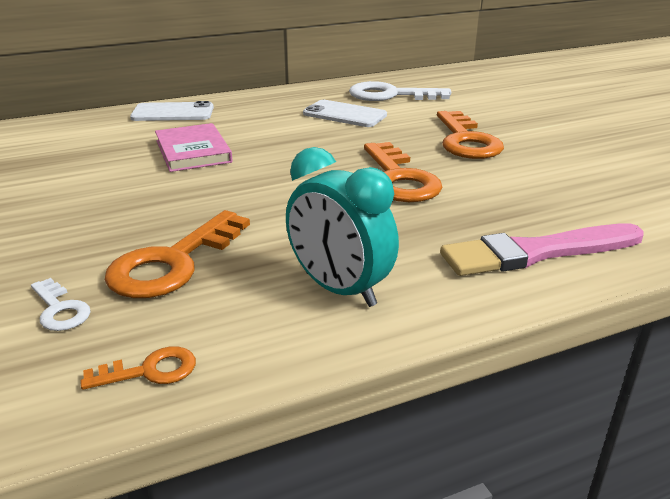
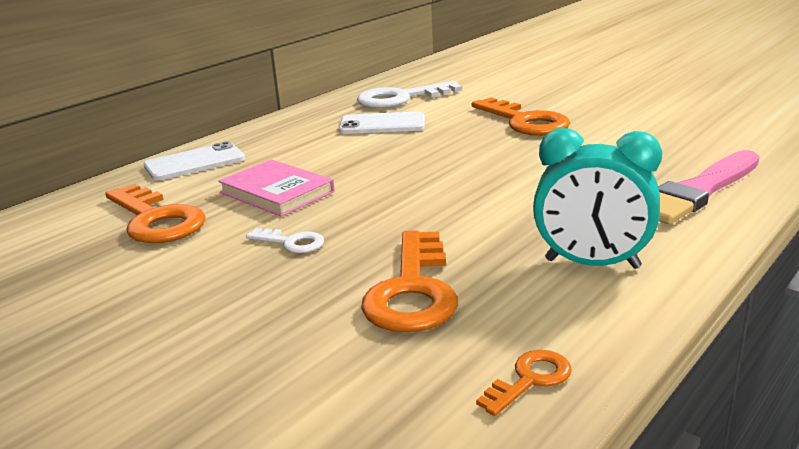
camera: 25 degrees left, 5 degrees down
white key [31,278,91,331] -> white key moved to [246,228,324,253]
orange key [364,142,443,202] -> orange key moved to [105,184,206,243]

